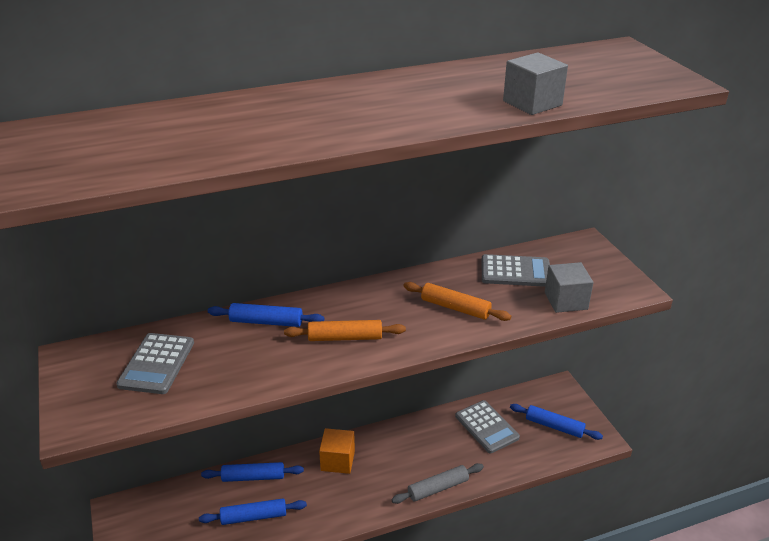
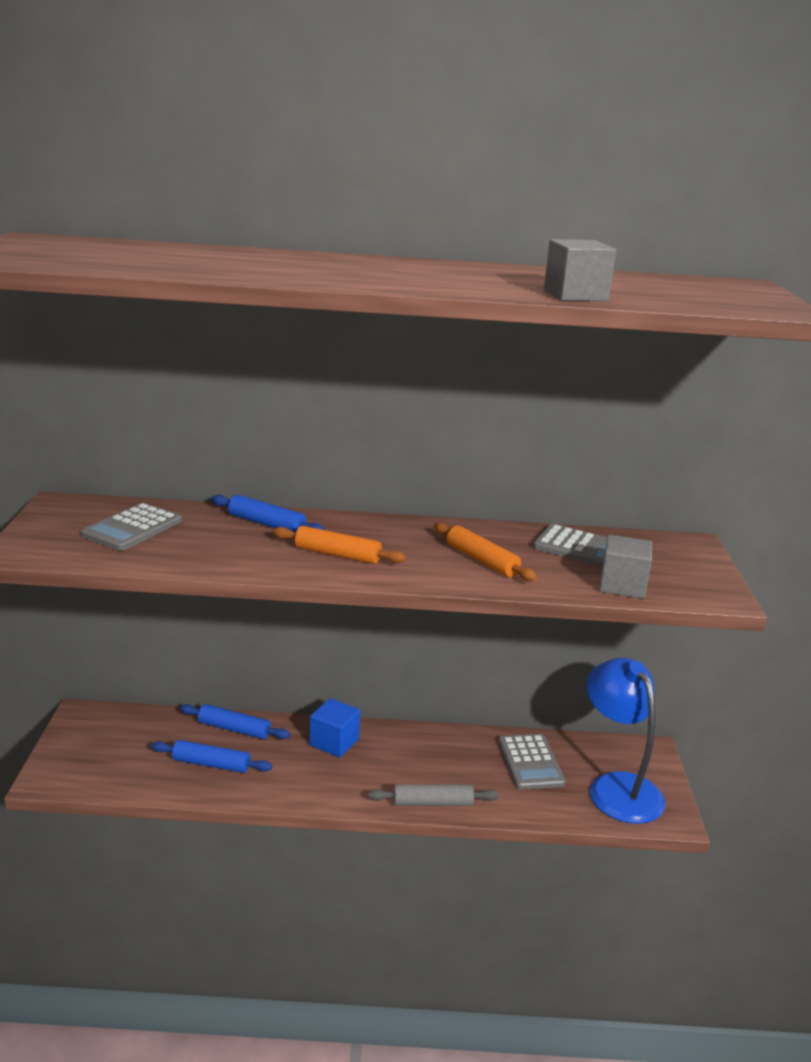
camera: 20 degrees right, 10 degrees down
orange cube [319,428,355,474] -> blue cube [310,698,360,758]
blue rolling pin [510,404,603,440] -> blue lamp [586,658,666,824]

